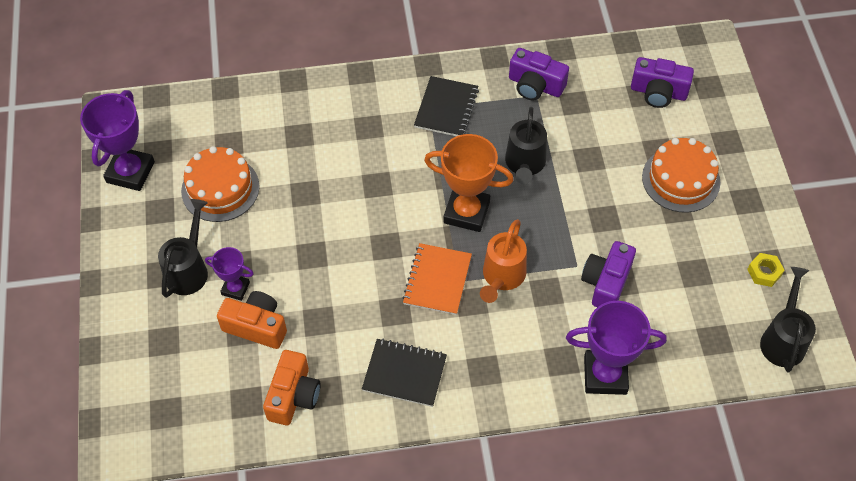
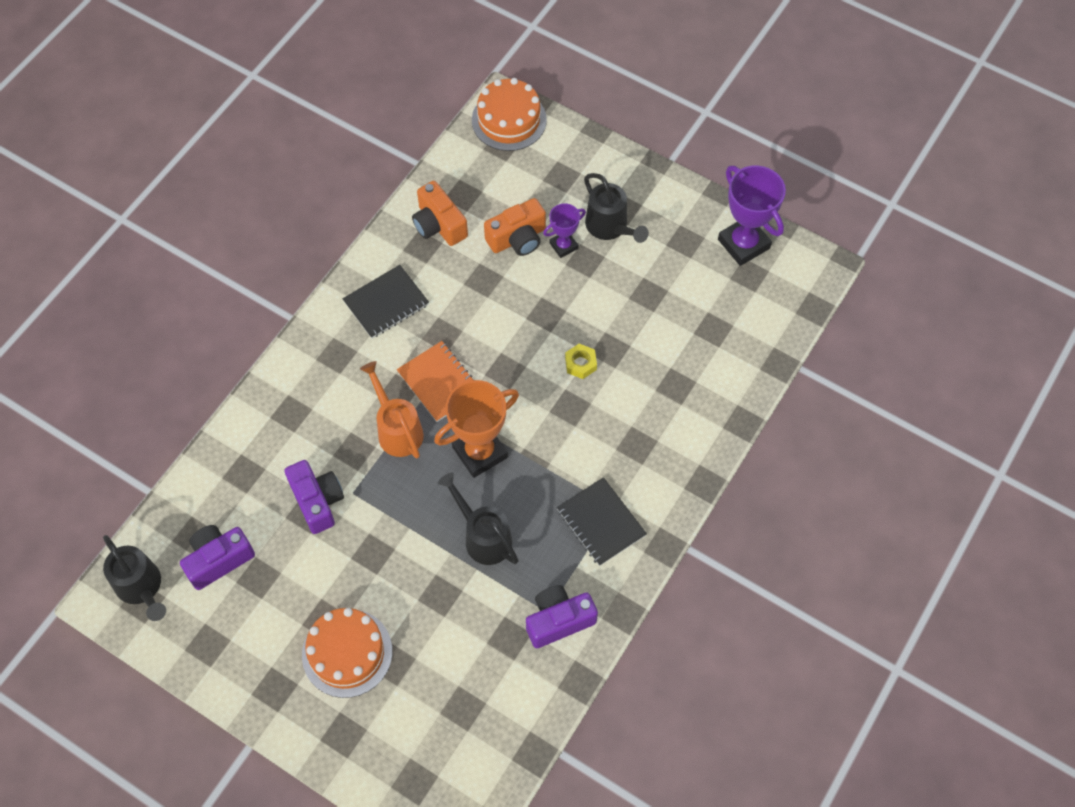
camera: 130 degrees right, 5 degrees up
orange cake [181,146,260,222] -> orange cake moved to [472,78,547,151]
purple trophy [566,301,667,395] -> none
purple camera [631,57,694,108] -> purple camera moved to [180,525,255,590]
yellow nut [747,253,784,287] -> yellow nut moved to [565,344,597,379]

